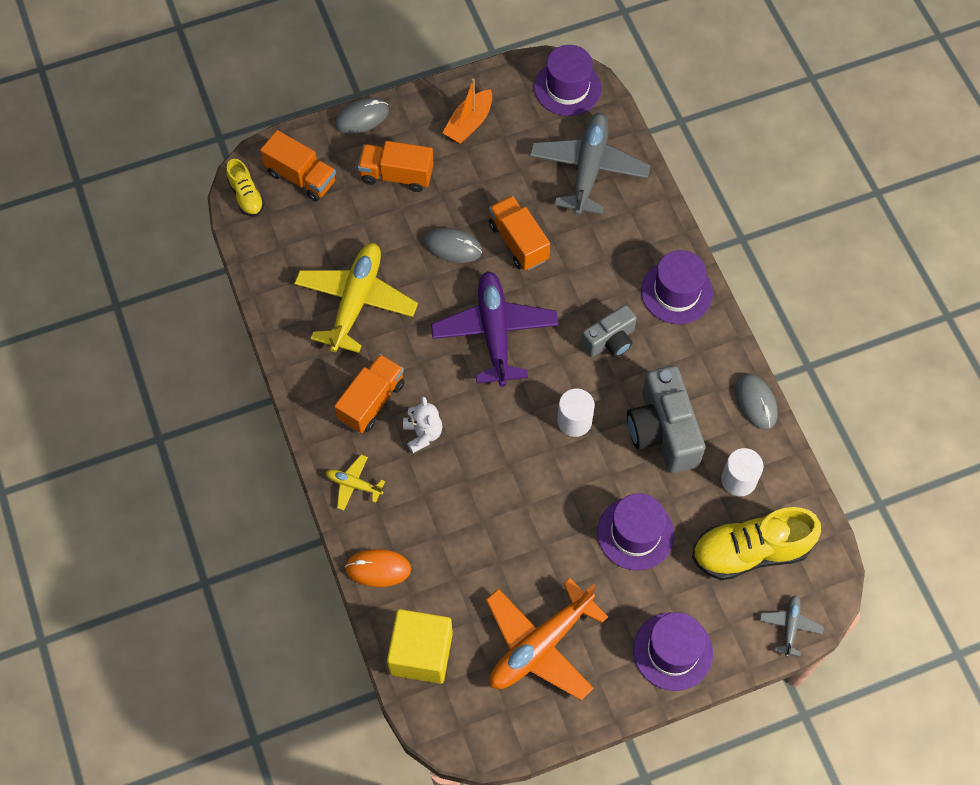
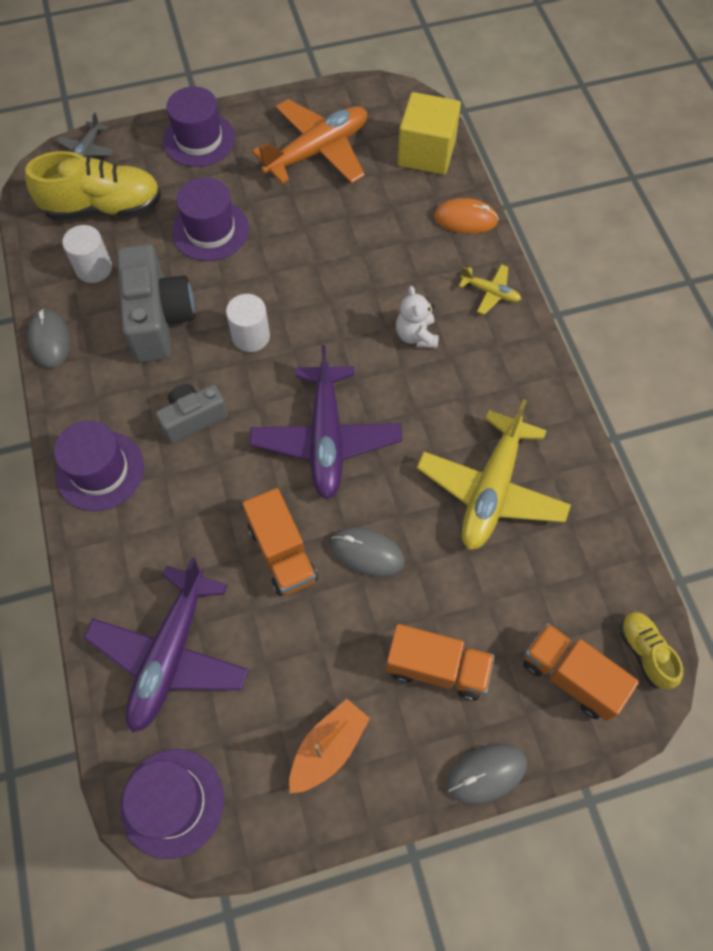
camera: 175 degrees left, 0 degrees up
orange truck [334,354,405,433] -> none
grey plane [530,113,651,216] -> purple plane [84,557,249,733]

